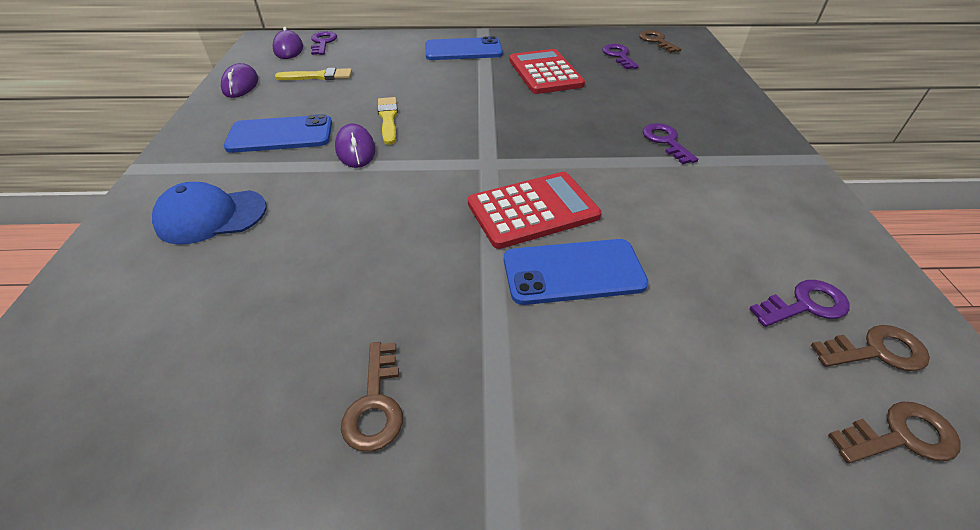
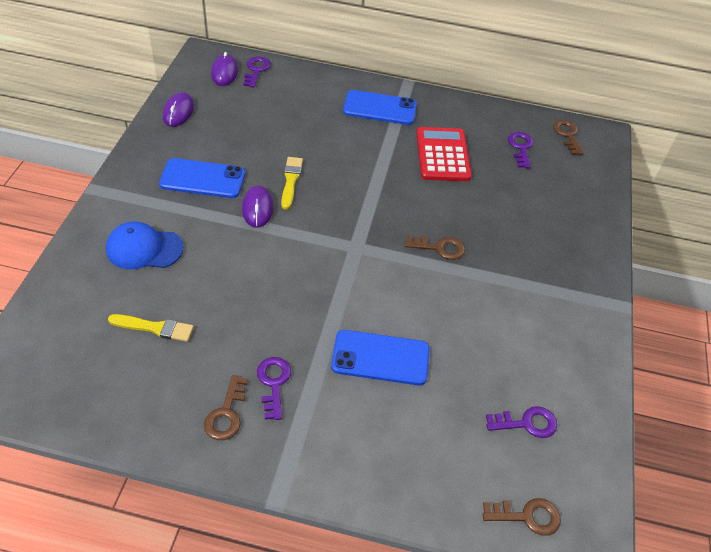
camera: 10 degrees right, 5 degrees up
yellow brush [275,68,352,80] -> yellow brush moved to [108,314,194,342]
red calculator [468,172,601,249] -> none
purple key [643,123,698,164] -> purple key moved to [257,357,291,420]
brown key [811,325,930,371] -> brown key moved to [405,235,465,260]

